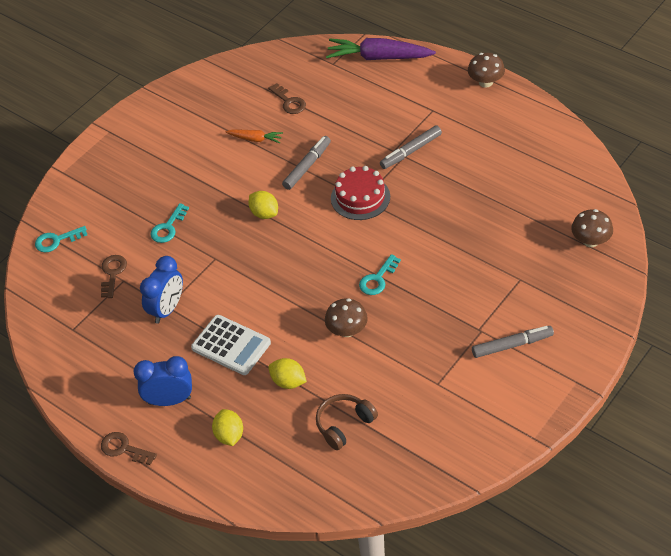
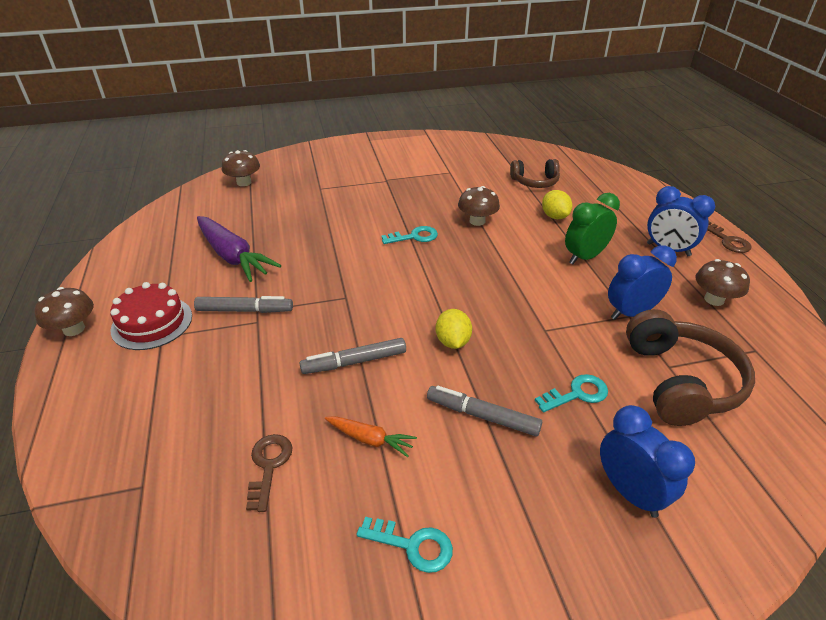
camera: 145 degrees left, 10 degrees down
turquoise key [35,226,87,252] -> turquoise key moved to [357,517,453,573]
brown key [101,255,127,298] -> brown headphones [626,309,755,426]
white calculator [191,315,271,375] -> green clock [565,193,620,264]
yellow lemon [212,409,243,446] -> none
orange carrot [226,130,283,143] -> orange carrot turned 150 degrees clockwise [325,416,417,457]
purple carrot [326,38,436,60] -> purple carrot moved to [197,216,281,282]
red cake [331,166,390,220] -> red cake moved to [110,282,192,350]
grey marker [472,326,554,358] -> grey marker moved to [427,386,542,436]
none -> blue clock [600,405,695,518]
none -> brown mushroom [695,259,750,306]

